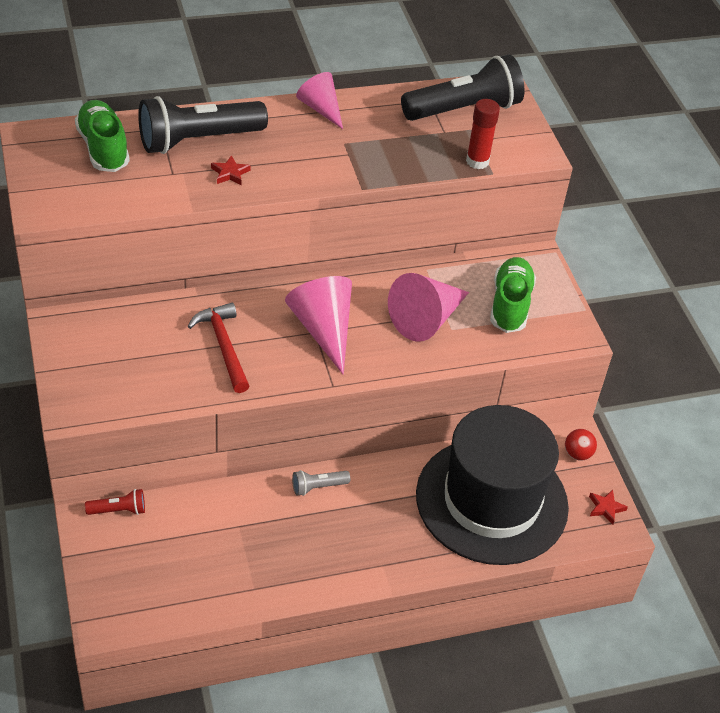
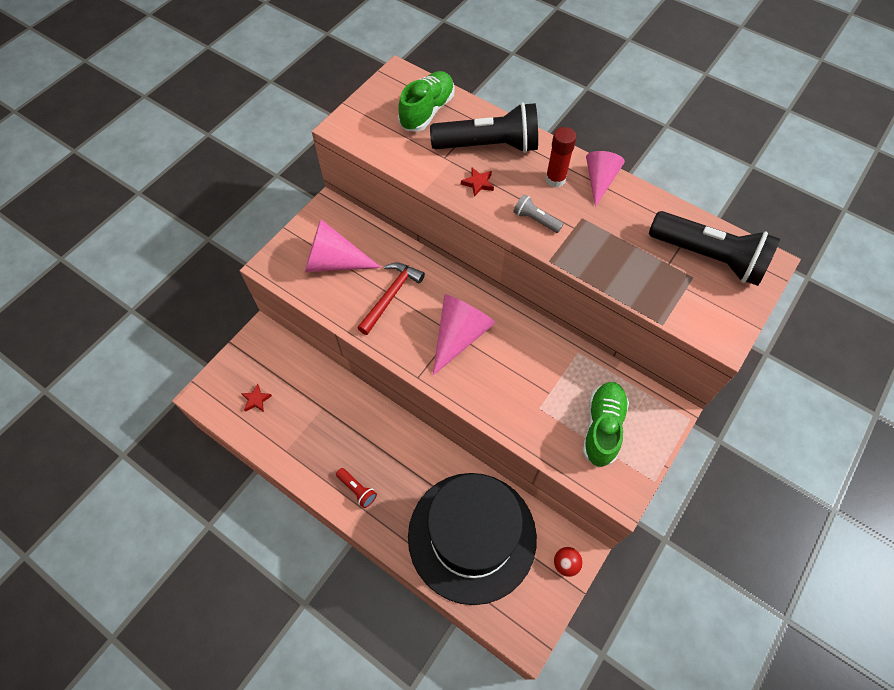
camera: 55 degrees right, 15 degrees up
red flashlight [85,489,145,515] -> red flashlight moved to [336,468,377,508]
black flashlight [138,96,268,154] -> black flashlight turned 150 degrees clockwise [430,102,538,153]
grey flashlight [292,470,350,496] -> grey flashlight moved to [513,194,563,233]
pink cone [388,273,469,342] -> pink cone moved to [305,219,382,272]
red glue stick [466,99,500,169] -> red glue stick moved to [545,127,577,188]
green shoe [490,257,536,333] -> green shoe turned 45 degrees counterclockwise [582,382,629,467]
red star [589,490,628,525] -> red star moved to [241,384,272,412]

